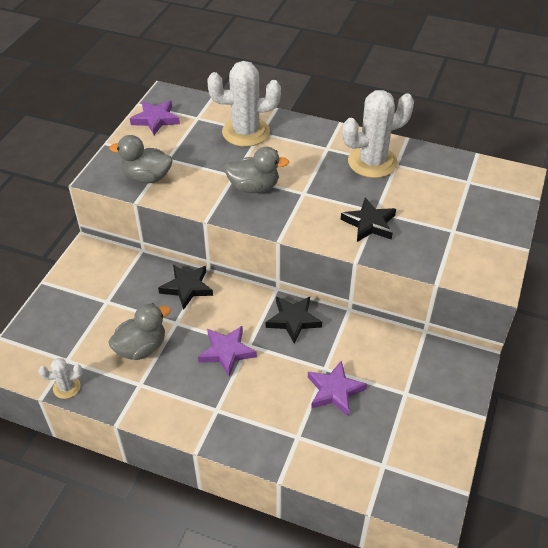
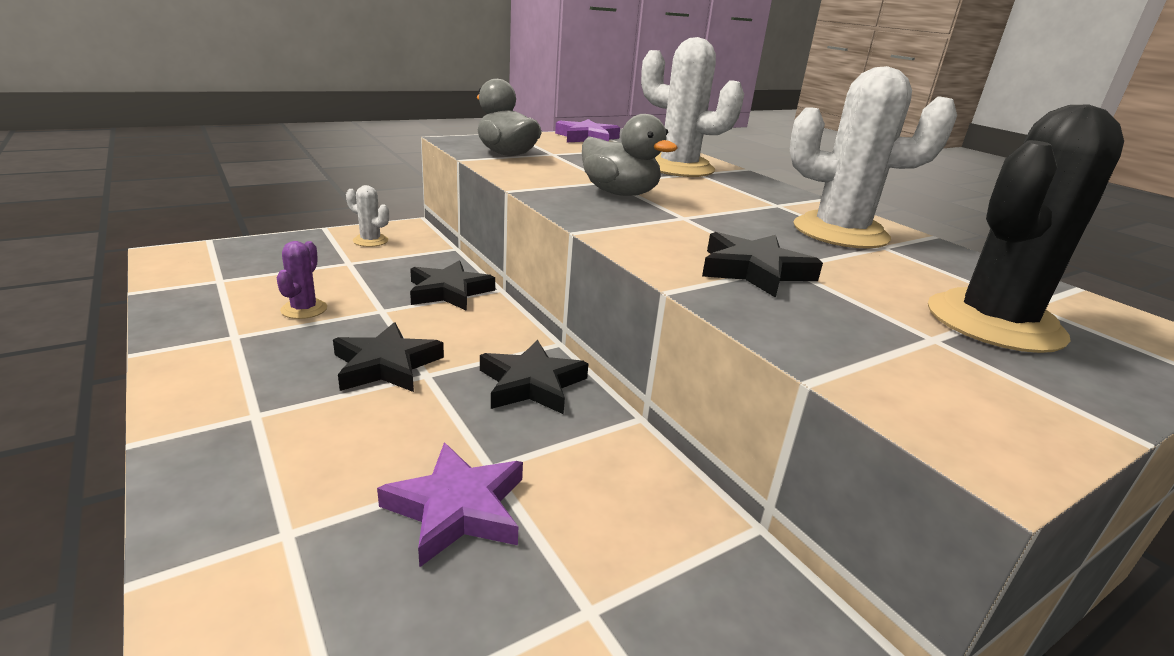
camera: 35 degrees right, 20 degrees down
white cactus [39,358,83,399] -> white cactus moved to [346,185,389,247]
grey duck [108,303,171,360] -> purple cactus [276,241,327,319]
purple star [198,326,257,377] -> black star [333,322,444,392]
none -> black cactus [928,104,1124,353]

